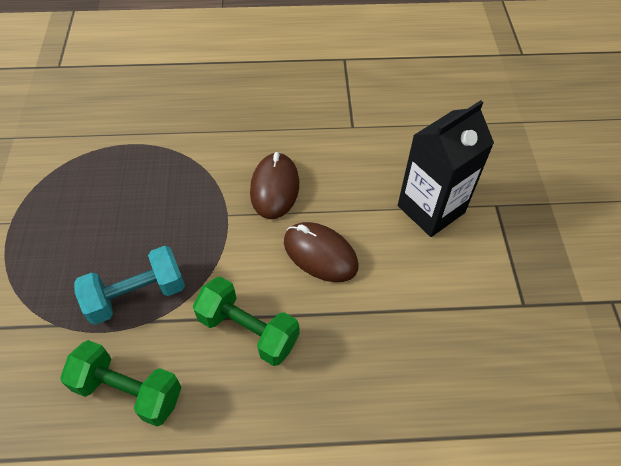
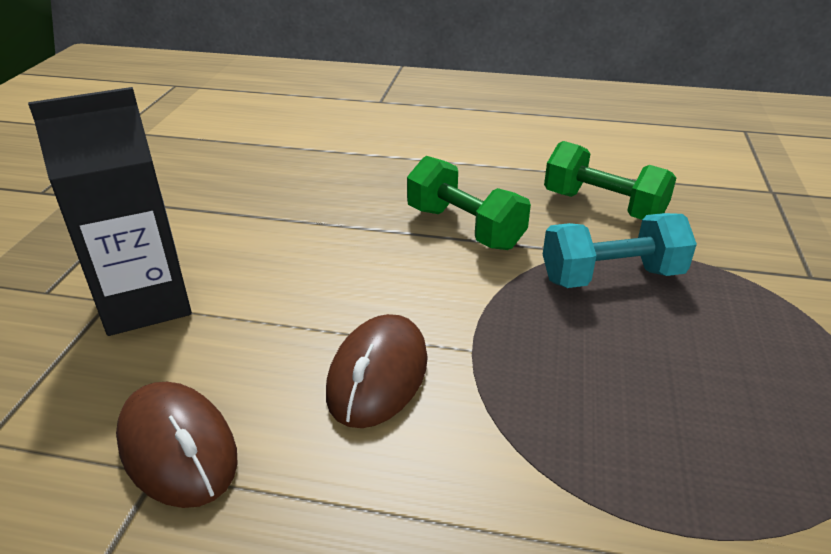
camera: 165 degrees left, 20 degrees down
brown mouse [284,222,358,282] -> brown mouse moved to [116,382,238,508]

